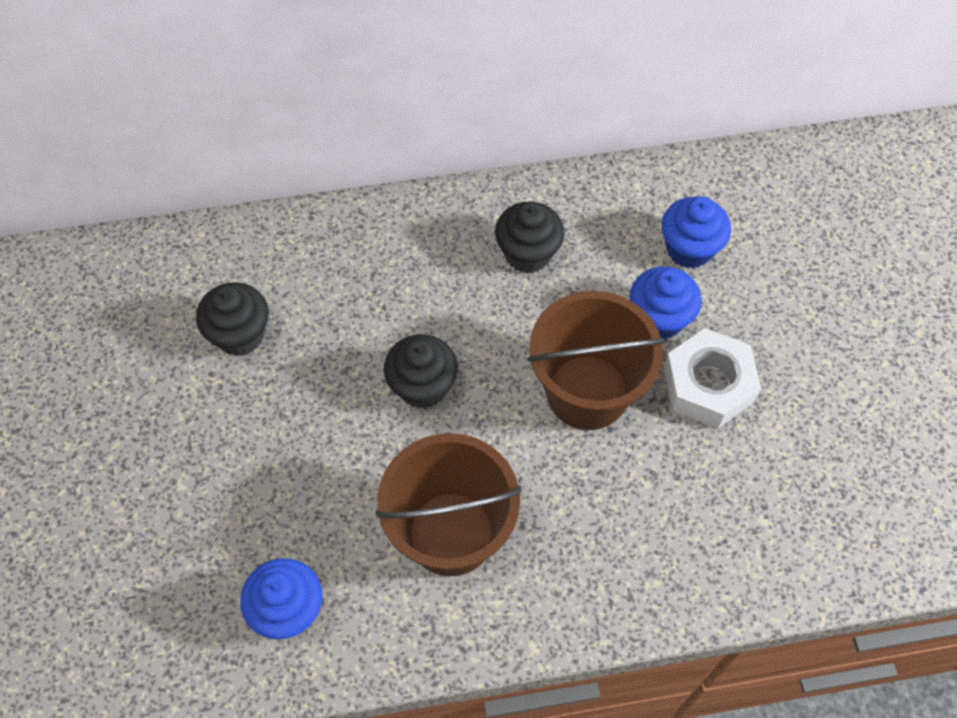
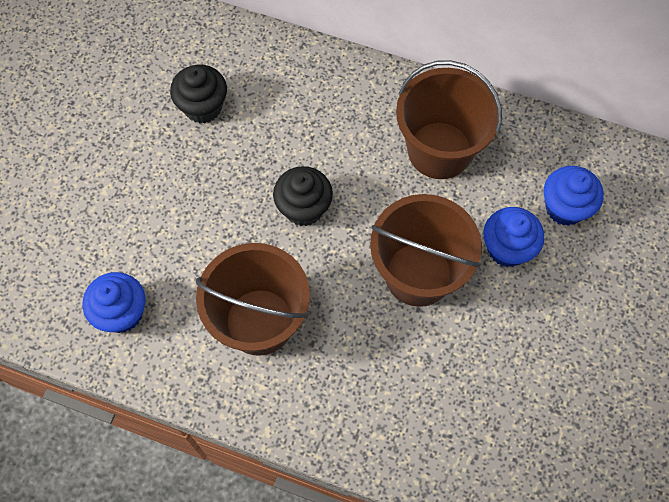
camera: 30 degrees right, 5 degrees up
black cupcake [495,201,565,273] -> brown bucket [396,60,502,179]
white nut [663,328,761,429] -> none

